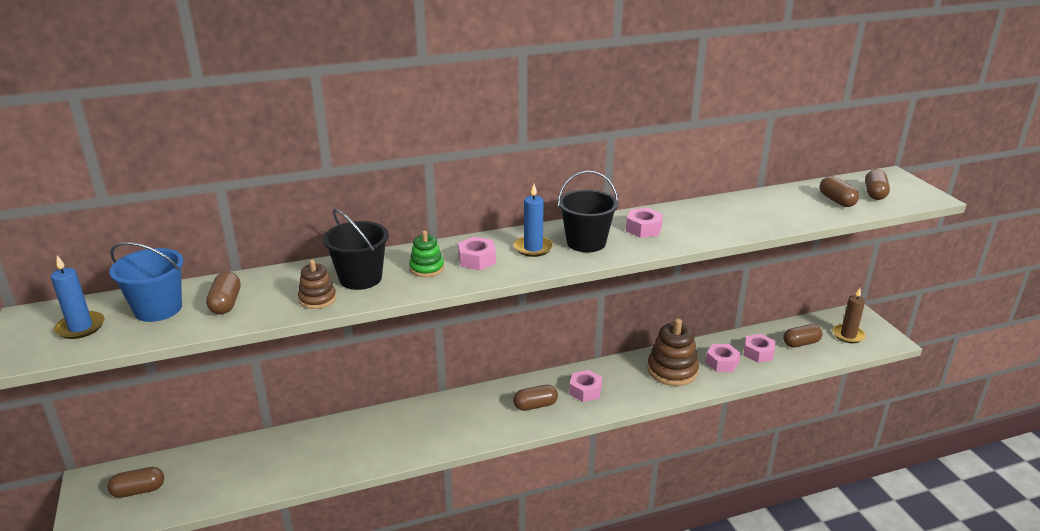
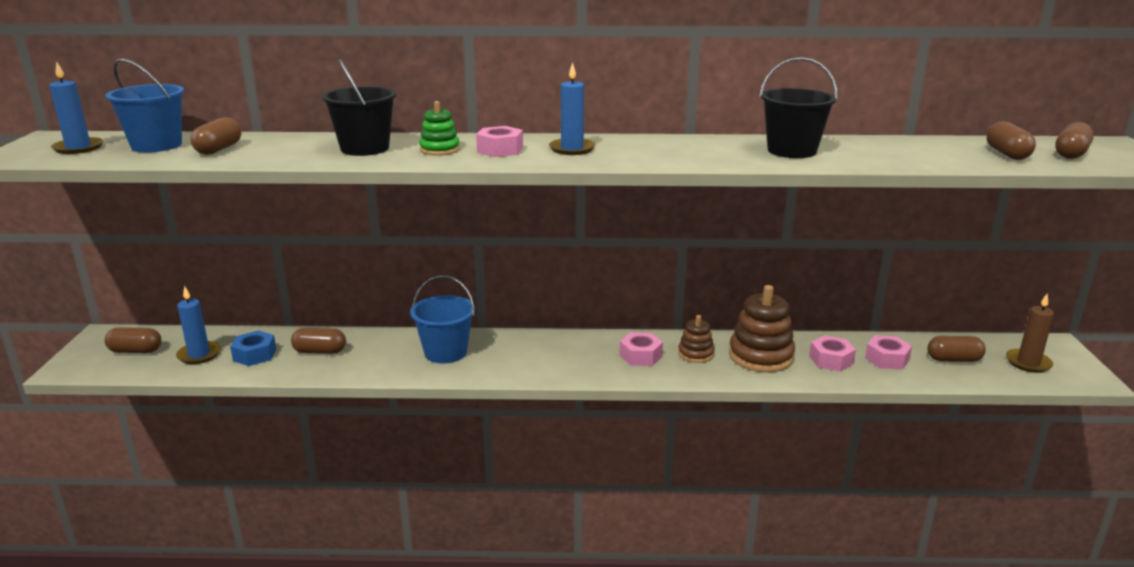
camera: 20 degrees right, 5 degrees down
brown stacking toy [298,260,336,309] -> brown stacking toy moved to [678,315,714,363]
brown capsule [513,385,558,411] -> brown capsule moved to [291,328,346,354]
black bucket [558,171,618,252] -> black bucket moved to [760,57,838,158]
pink nut [626,208,663,238] -> none
none -> blue candle [176,286,221,364]
none -> blue nut [230,330,276,366]
none -> blue bucket [410,276,475,363]

